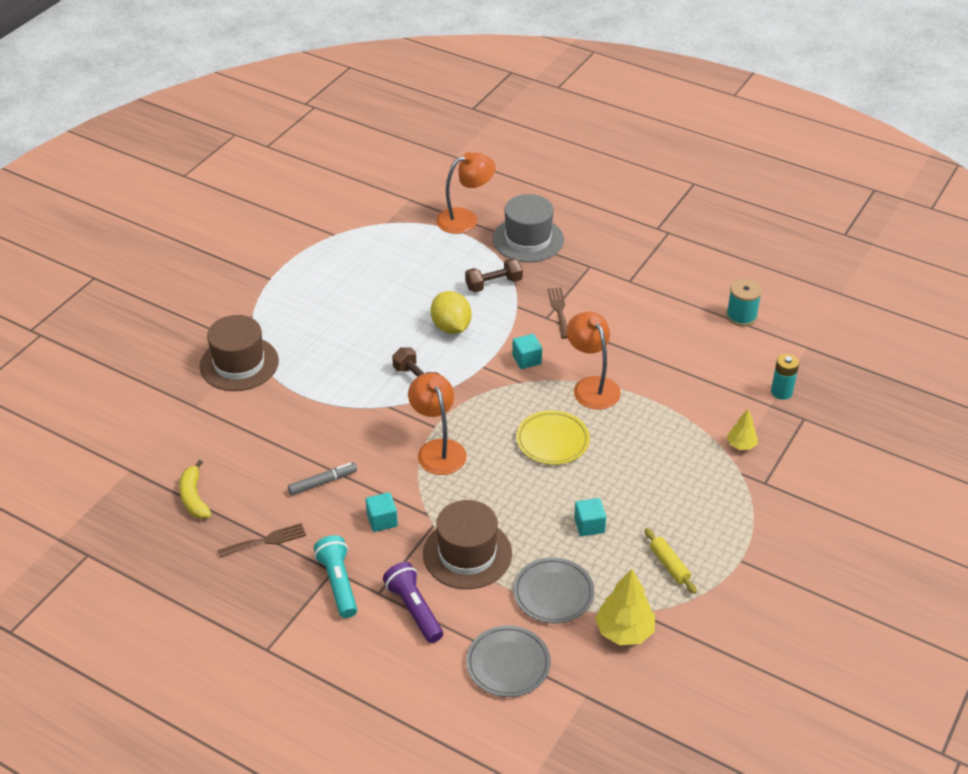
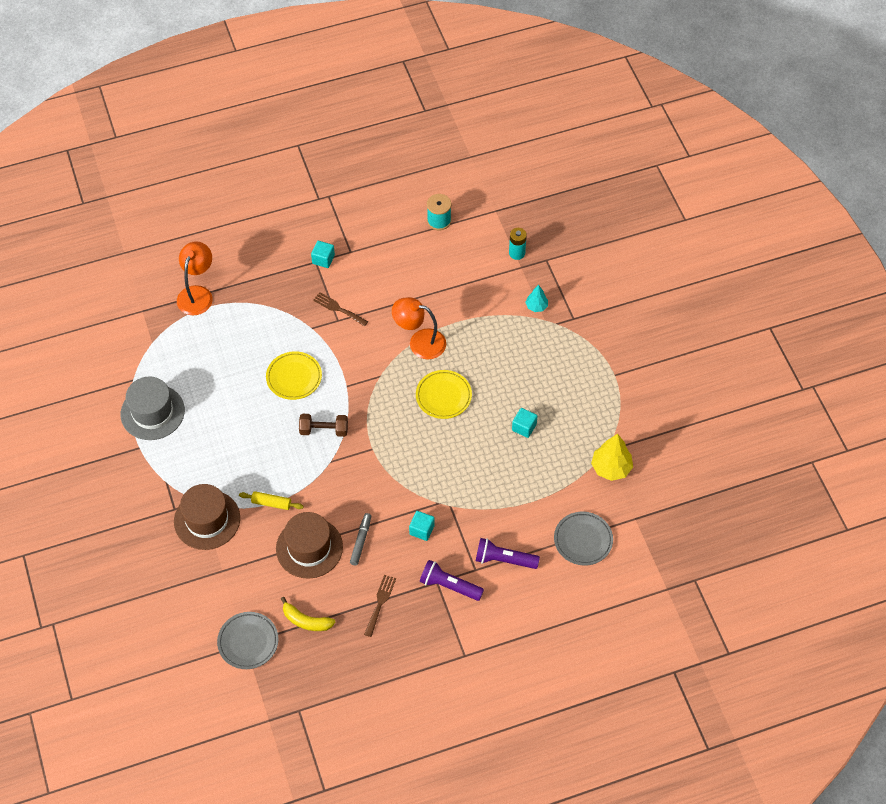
camera: 50 degrees left, 15 degrees up
turquoise flashlight [314,535,357,618] -> purple flashlight [420,560,484,601]
orange lamp [408,373,467,475] -> none
brown hat [423,500,512,589] -> brown hat moved to [276,512,343,579]
yellow lemon [431,291,472,334] -> yellow plate [266,351,322,400]
brown dumbbell [465,258,523,292] -> none
grey hat [493,194,564,262] -> grey hat moved to [121,376,185,440]
turquoise cube [512,334,542,369] -> turquoise cube moved to [311,241,335,268]
grey plate [513,557,594,623] -> grey plate moved to [217,612,279,669]
yellow rolling pin [645,528,697,594] -> yellow rolling pin moved to [239,491,304,510]
yellow tree [727,409,758,450] -> turquoise tree [525,285,548,312]

